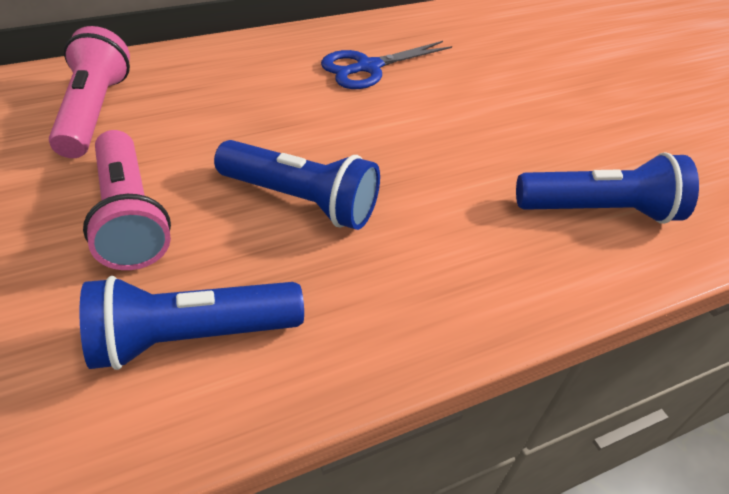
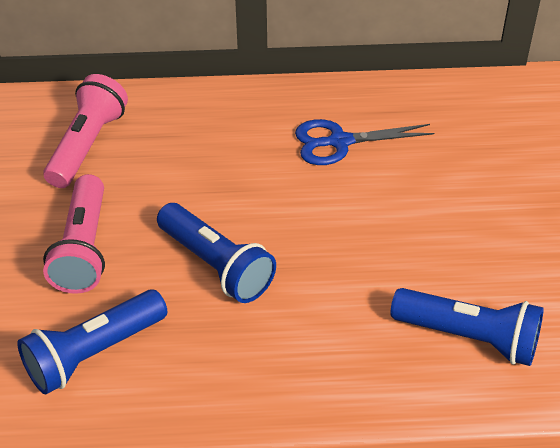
camera: 25 degrees right, 0 degrees up
blue flashlight [80,276,304,370] -> blue flashlight turned 45 degrees counterclockwise [17,290,167,394]

